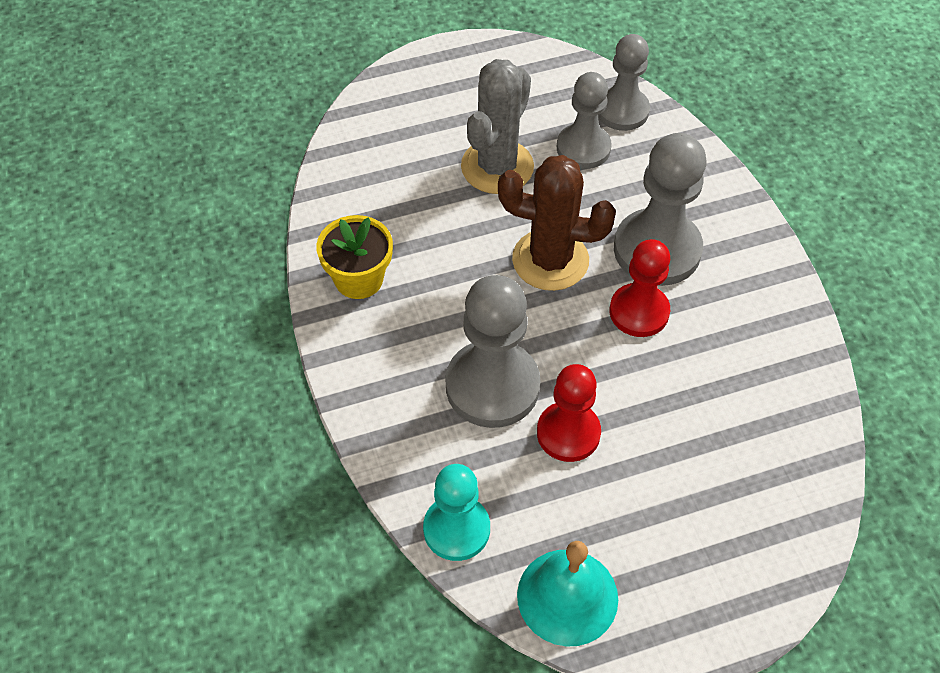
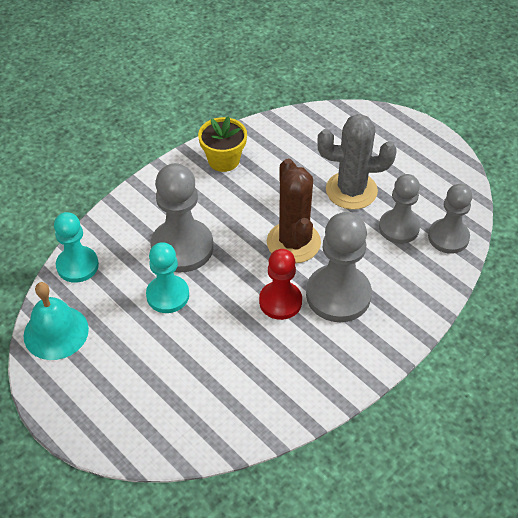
camera: 65 degrees right, 5 degrees down
red pawn [537,364,601,462] -> turquoise pawn [146,242,189,313]

